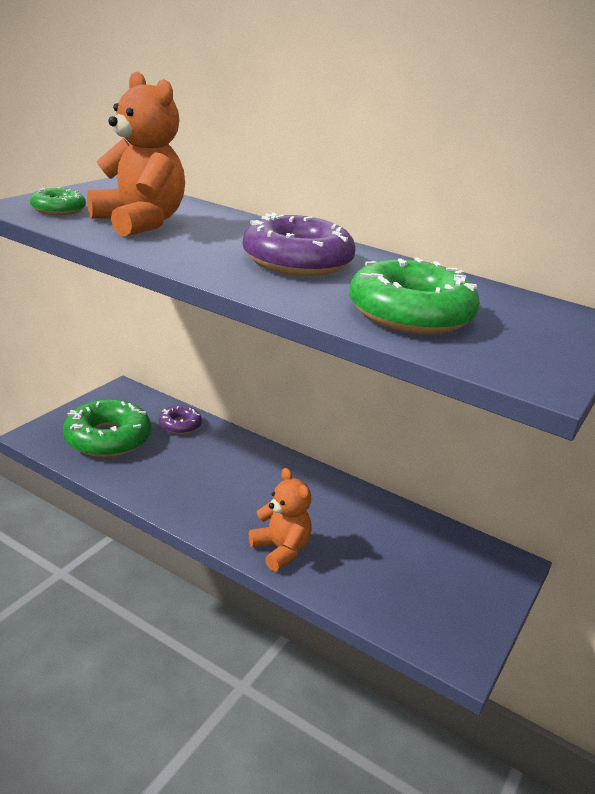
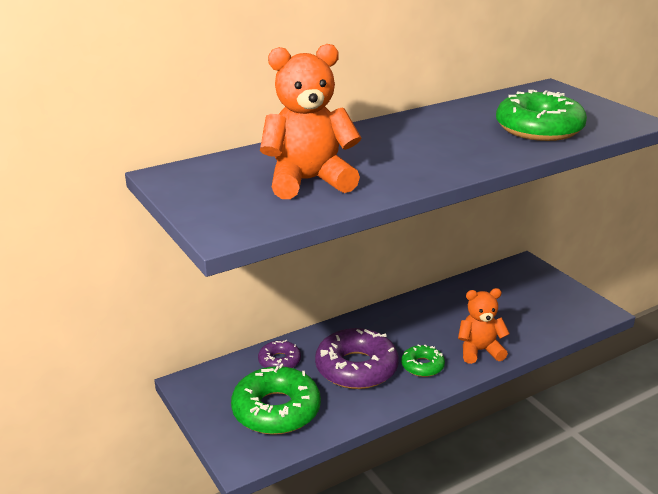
camera: 60 degrees left, 0 degrees up
green donut [30,187,86,215] -> green donut moved to [401,345,445,377]
purple donut [242,213,355,276] -> purple donut moved to [315,328,399,389]

